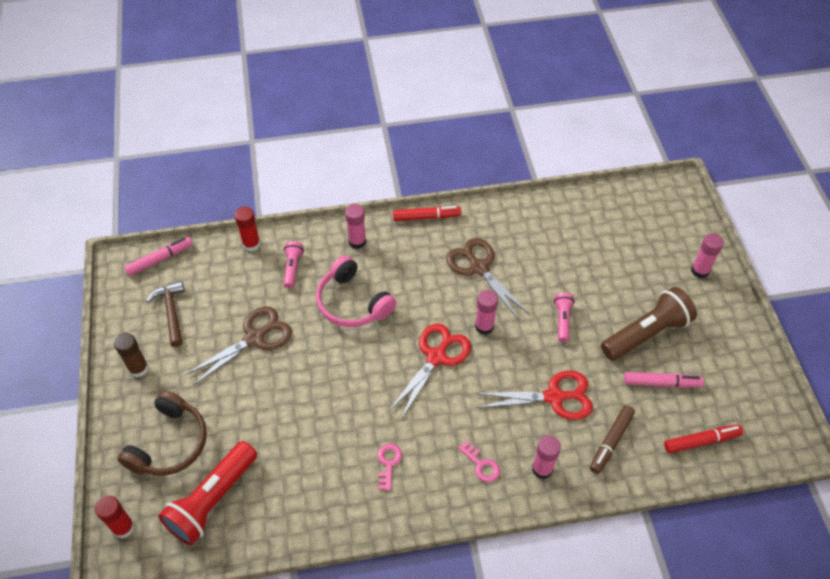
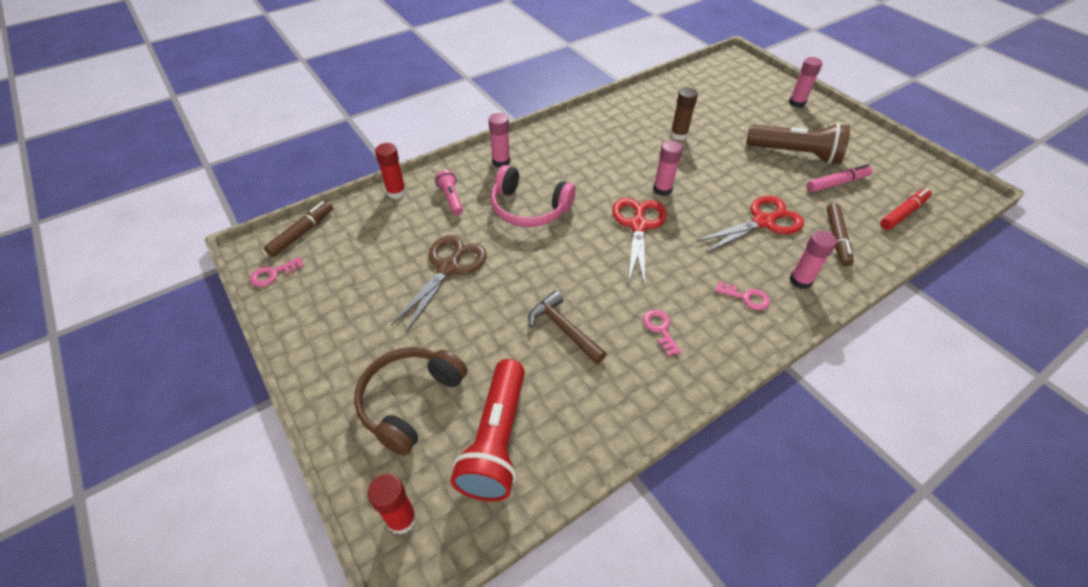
camera: 25 degrees left, 5 degrees down
brown glue stick [114,333,148,377] -> brown glue stick moved to [670,88,698,140]
brown headphones [117,390,207,476] -> brown headphones turned 150 degrees counterclockwise [354,347,467,456]
pink marker [124,237,193,276] -> brown marker [264,201,333,257]
brown hammer [146,281,185,347] -> brown hammer moved to [528,290,607,364]
red marker [393,206,461,221] -> none
brown scissors [446,238,530,320] -> none
pink flashlight [554,293,575,342] -> none
brown flashlight [601,287,697,361] -> brown flashlight turned 75 degrees clockwise [746,123,850,164]
none -> pink key [250,257,304,287]

